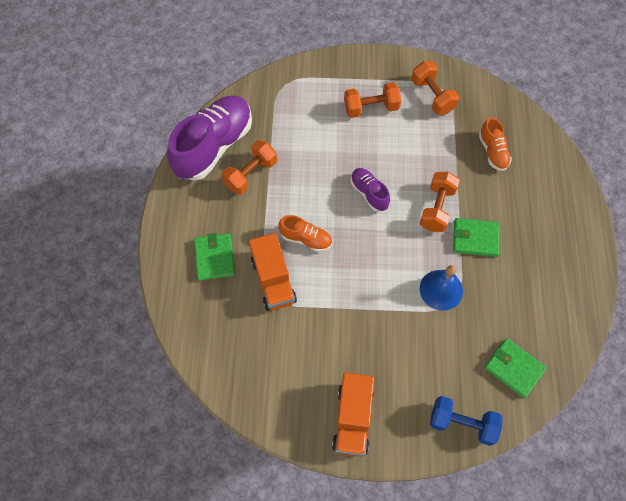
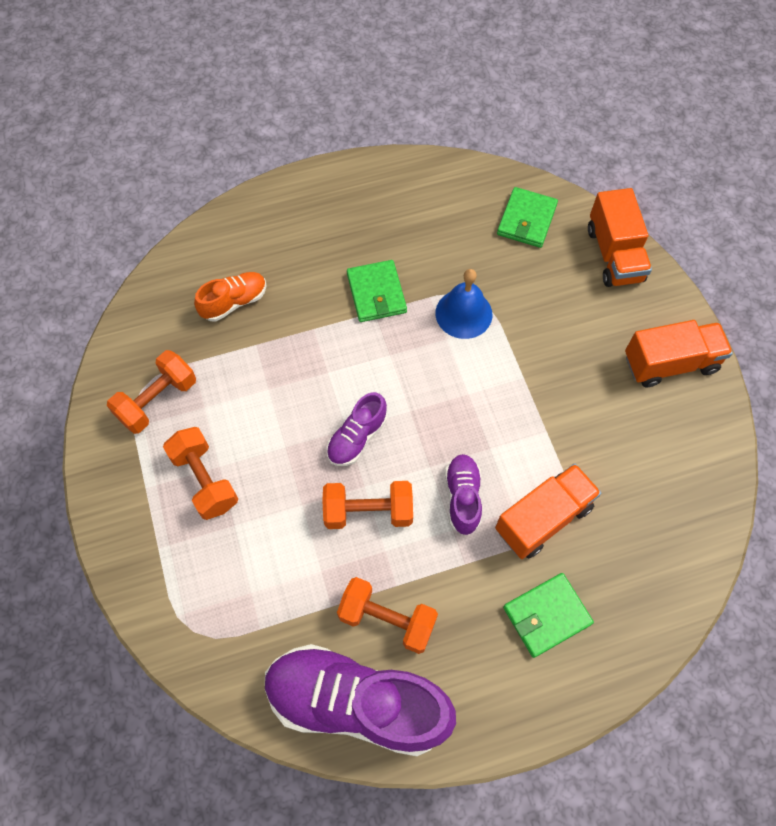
camera: 110 degrees left, 0 degrees up
orange shoe [278,215,332,252] -> purple shoe [445,454,482,535]
orange dumbbell [420,172,460,232] -> orange dumbbell moved to [322,481,413,529]
blue dumbbell [430,396,502,446] -> orange truck [588,188,652,287]

